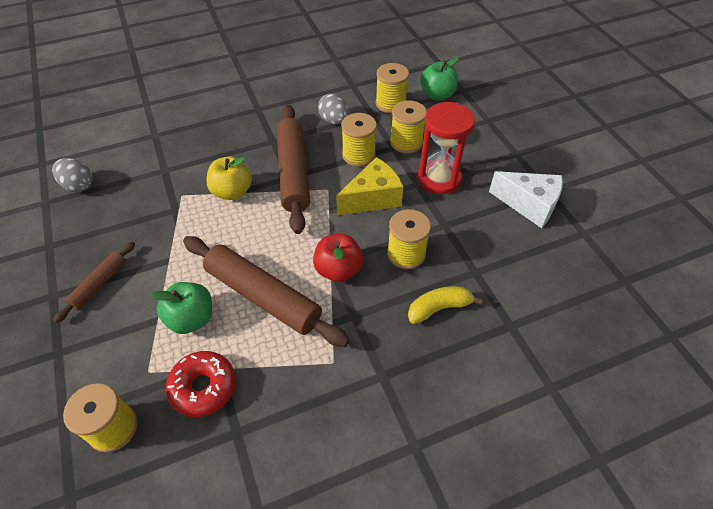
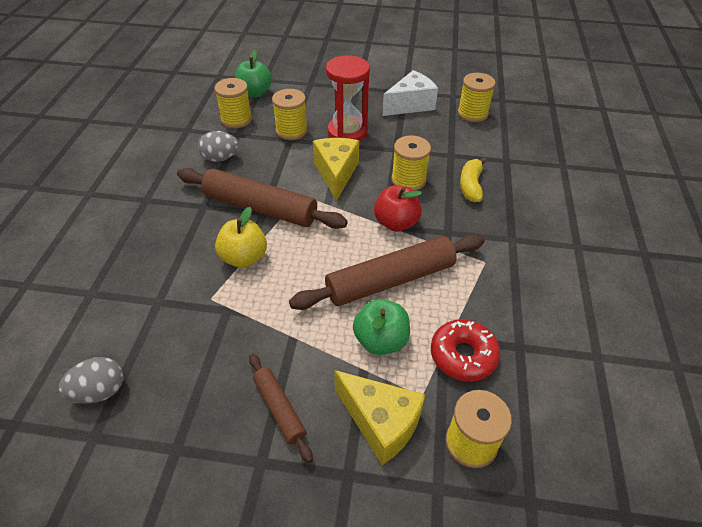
camera: 60 degrees left, 5 degrees down
yellow spool [341,113,377,167] -> yellow spool moved to [458,73,496,122]
none -> yellow cheese [334,370,425,465]

